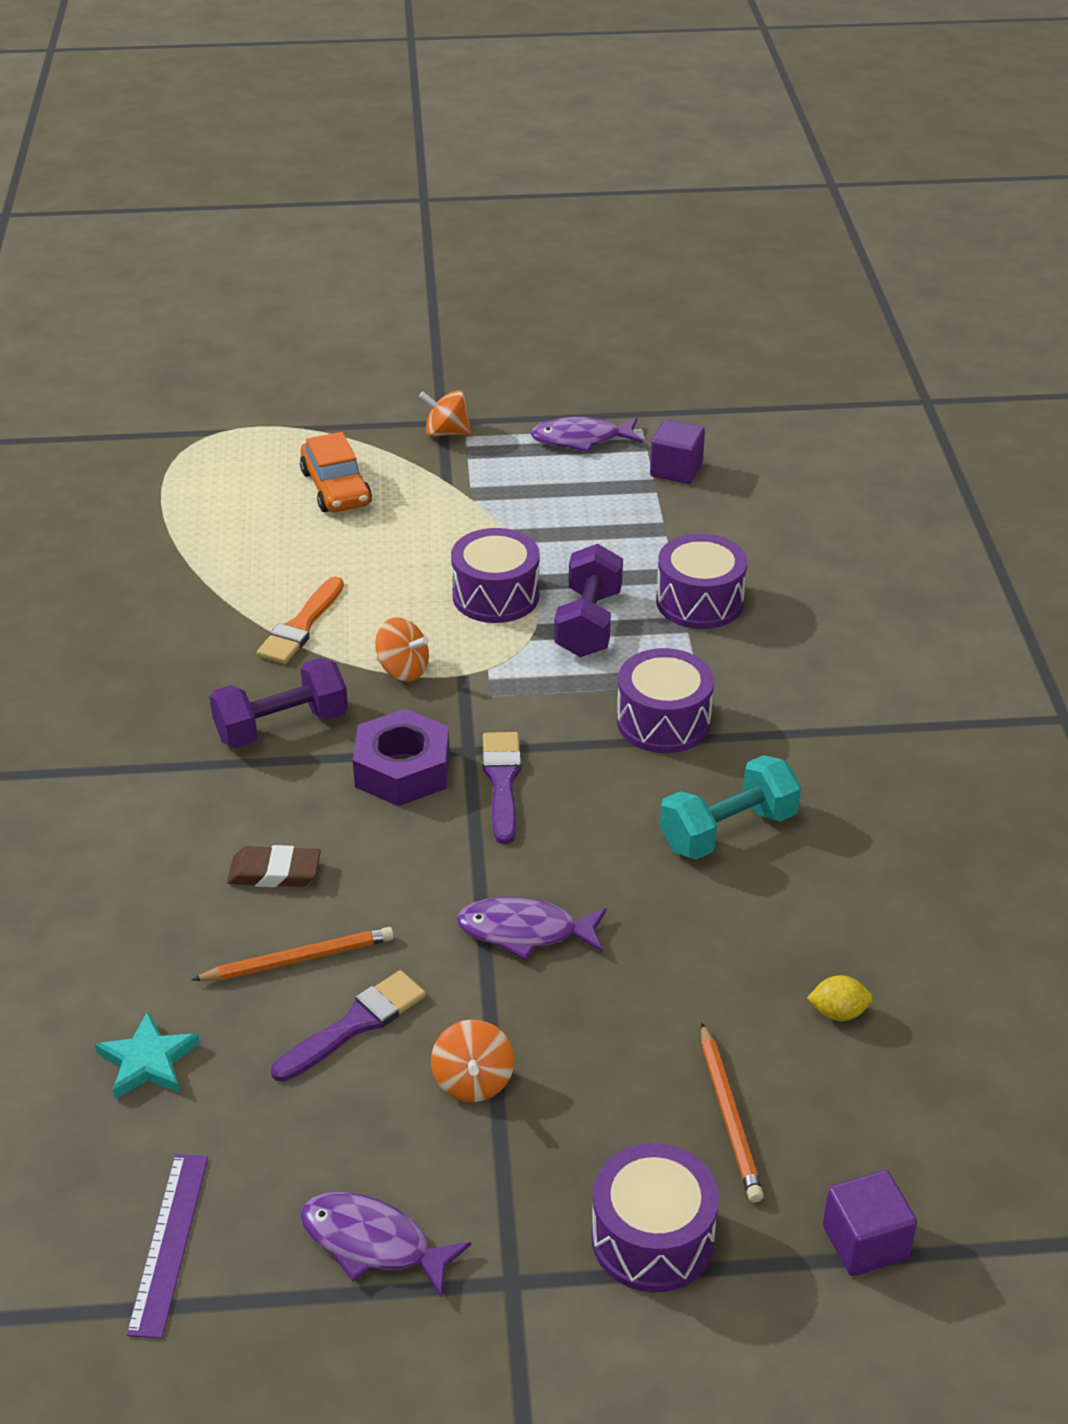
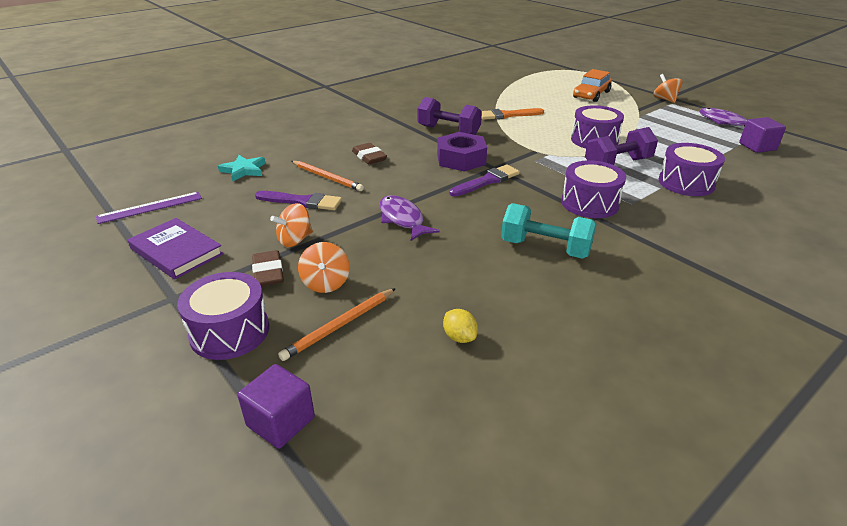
camera: 55 degrees right, 5 degrees down
purple fish [300,1192,471,1298] -> purple book [128,218,224,279]
orange spinning top [375,617,429,682] -> orange spinning top moved to [298,242,350,293]
none -> brown eraser [252,250,284,286]

